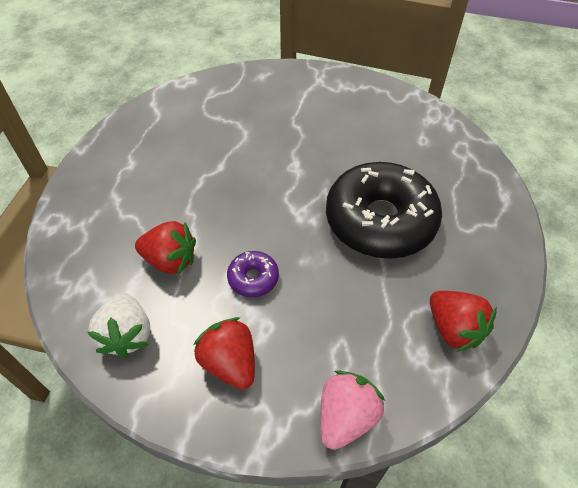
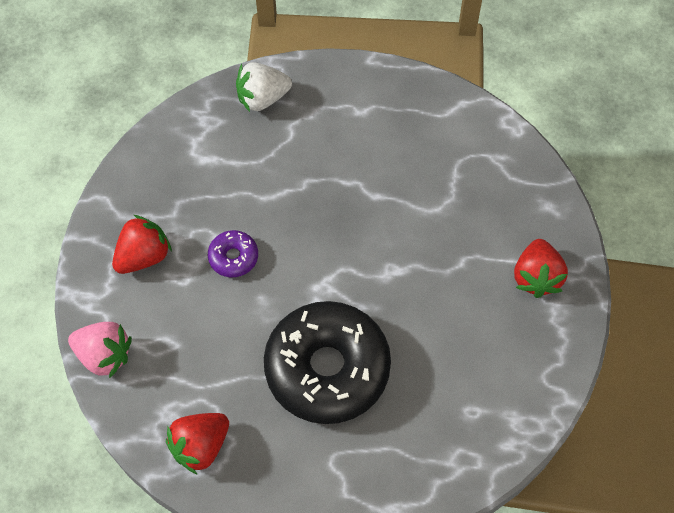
camera: 80 degrees right, 10 degrees up
white strawberry [87,293,150,358] -> white strawberry moved to [236,62,292,112]
red strawberry [135,221,196,275] -> red strawberry moved to [514,239,568,298]

